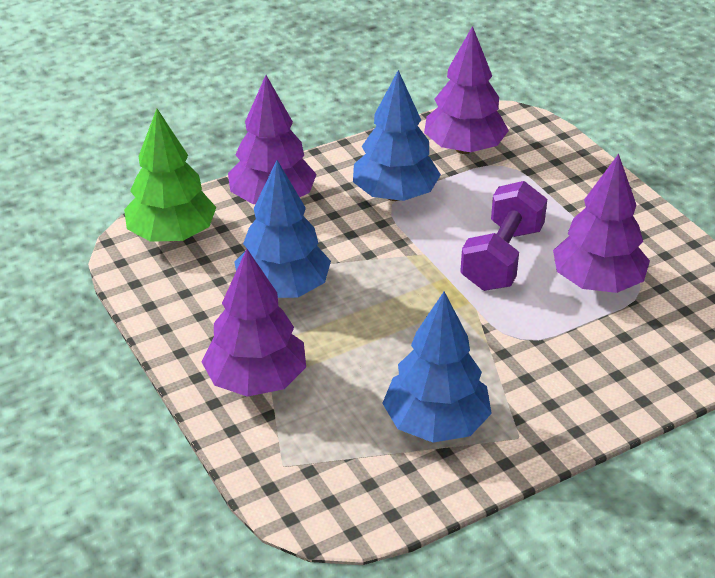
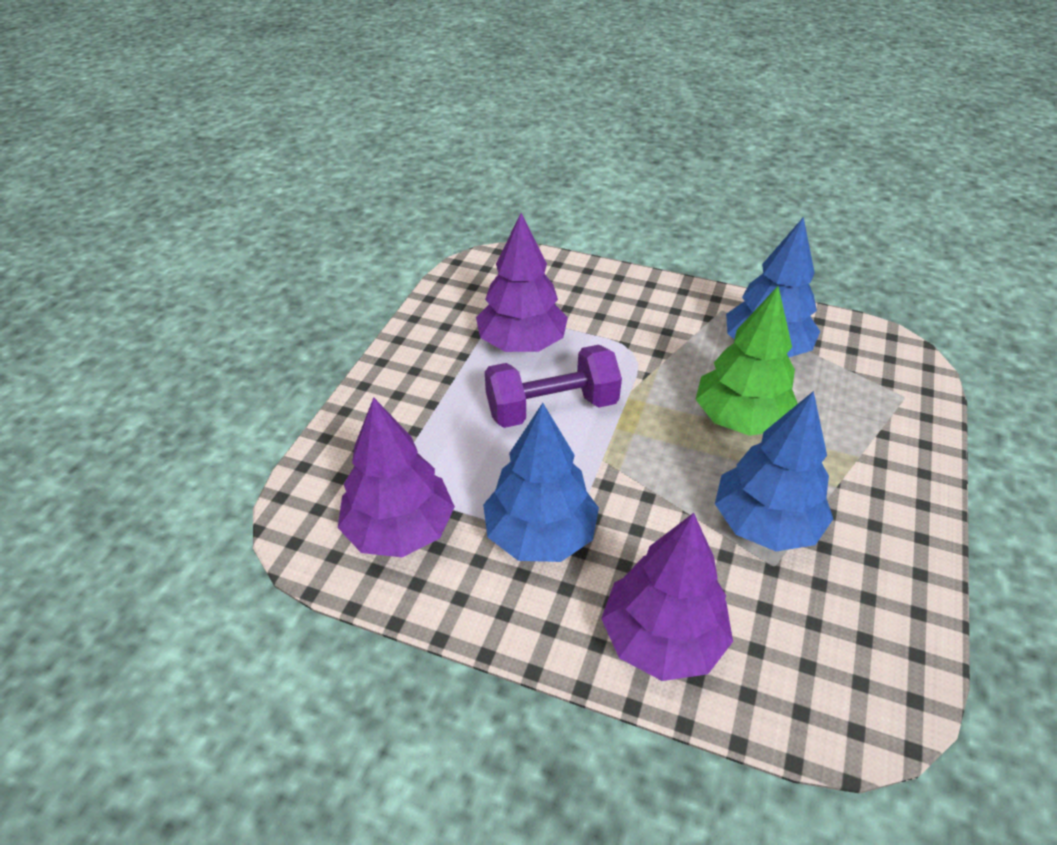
camera: 130 degrees left, 5 degrees up
green tree [124,109,216,242] -> green tree moved to [695,286,798,436]
purple tree [202,249,306,397] -> none

